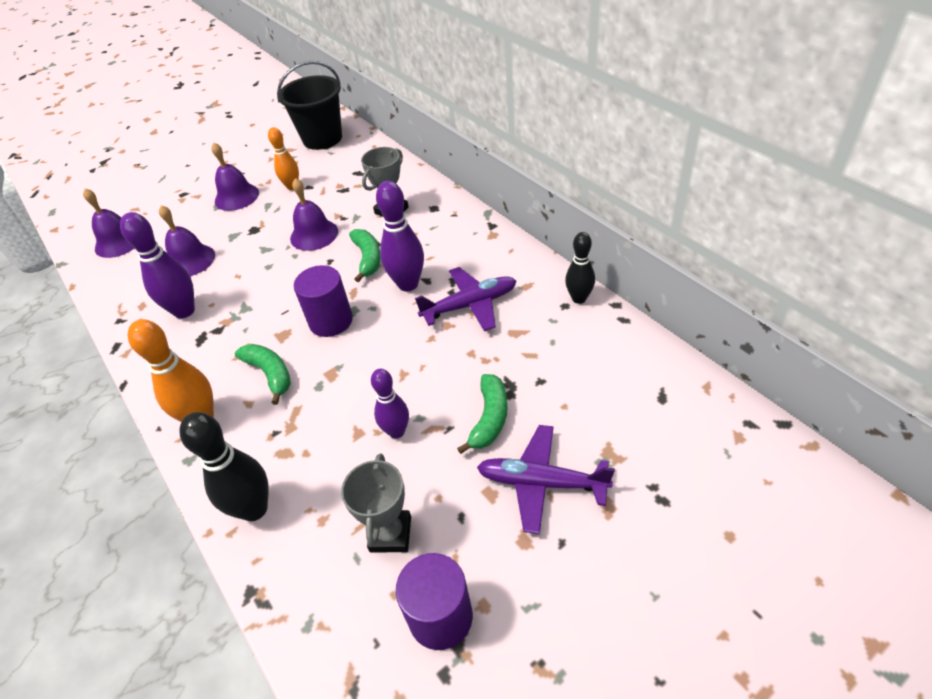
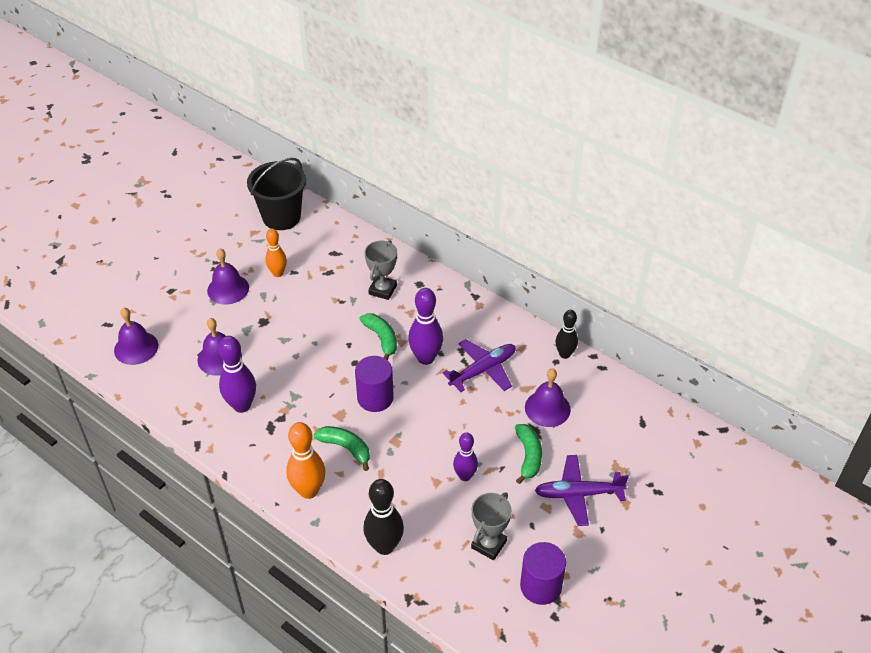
camera: 20 degrees left, 0 degrees up
purple bell [290,178,338,251] -> purple bell moved to [525,369,571,427]
grey trophy [341,453,411,553] -> grey trophy turned 45 degrees clockwise [471,493,512,560]

